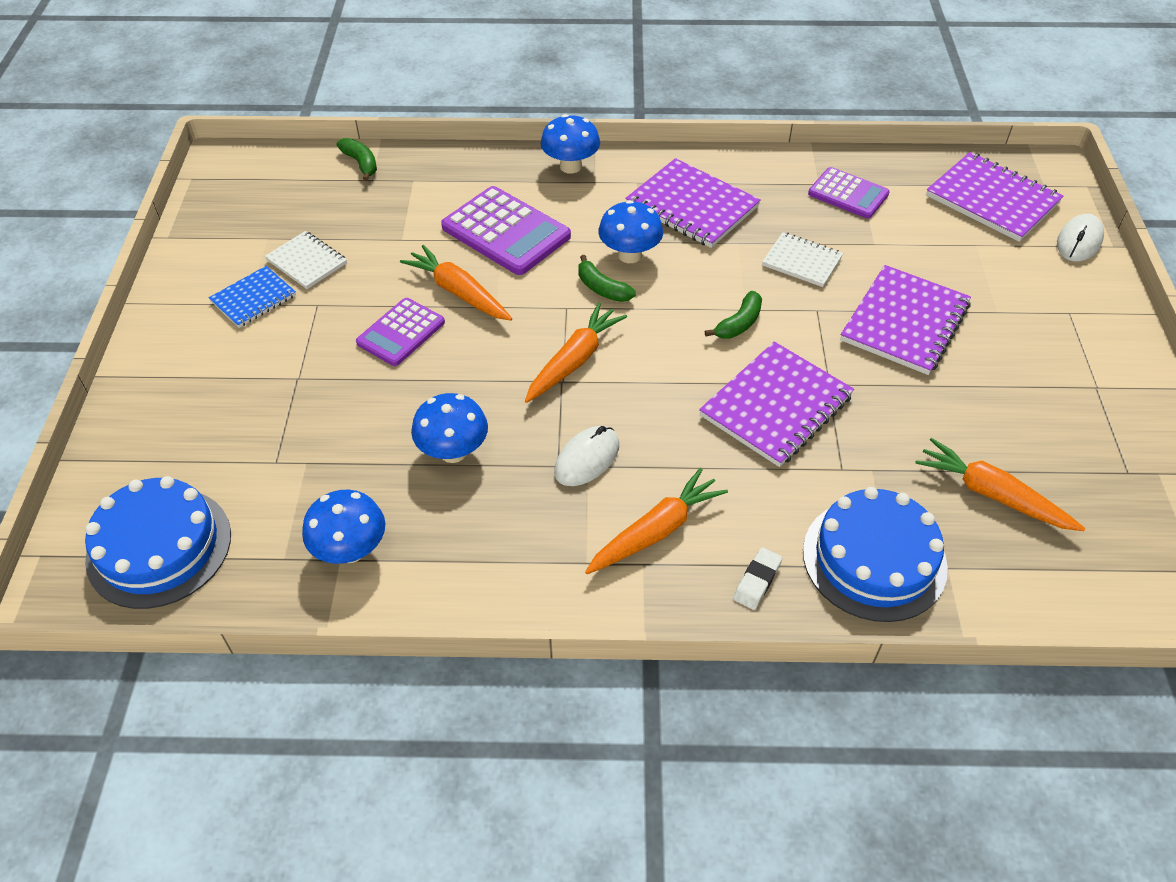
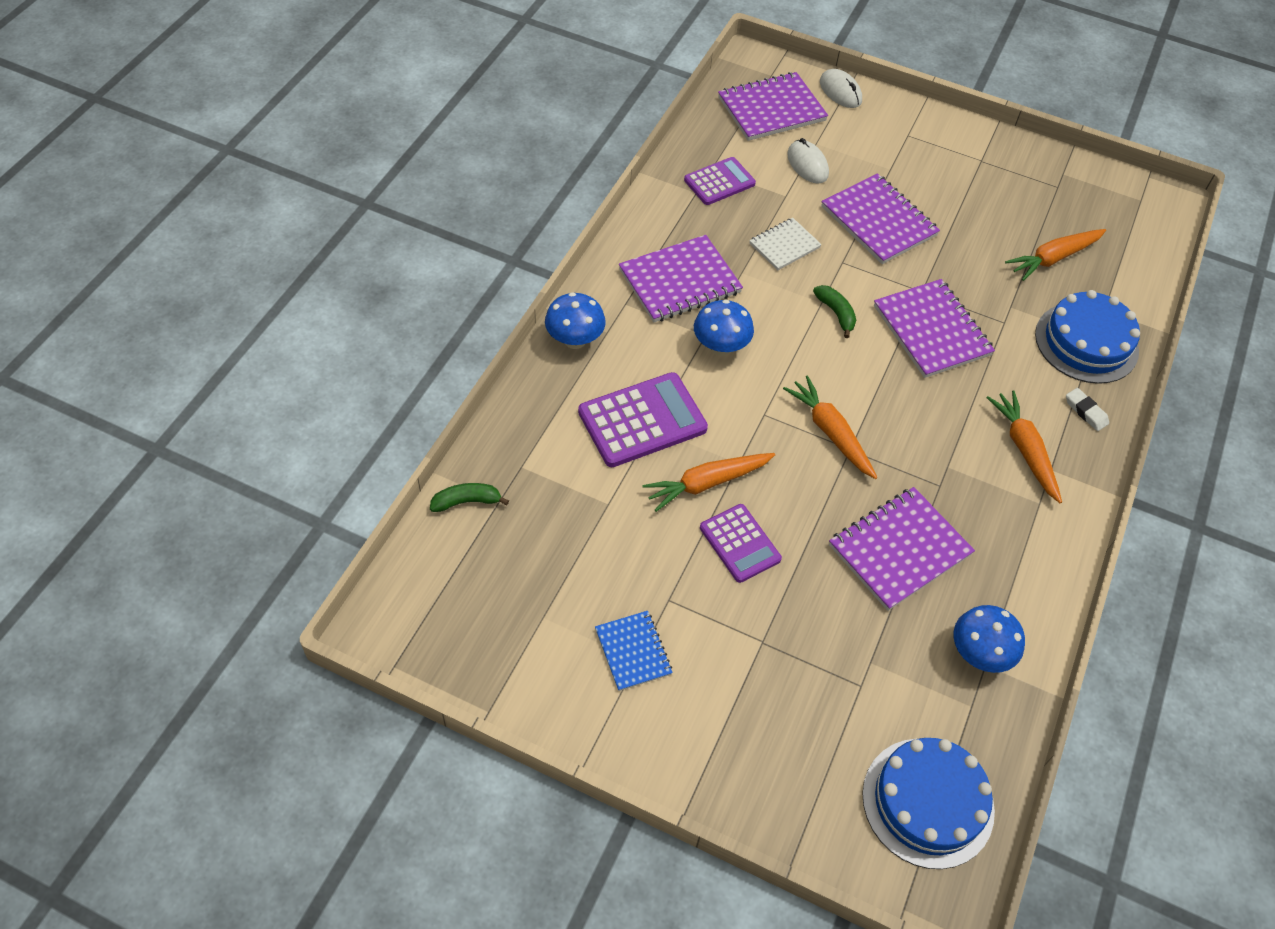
camera: 70 degrees left, 5 degrees up
white notebook [265,231,347,289] -> none
blue mushroom [411,393,488,463] -> purple notebook [829,487,975,611]
white mouse [554,426,619,486] -> white mouse moved to [787,138,829,184]
green banana [578,255,636,302] -> none

